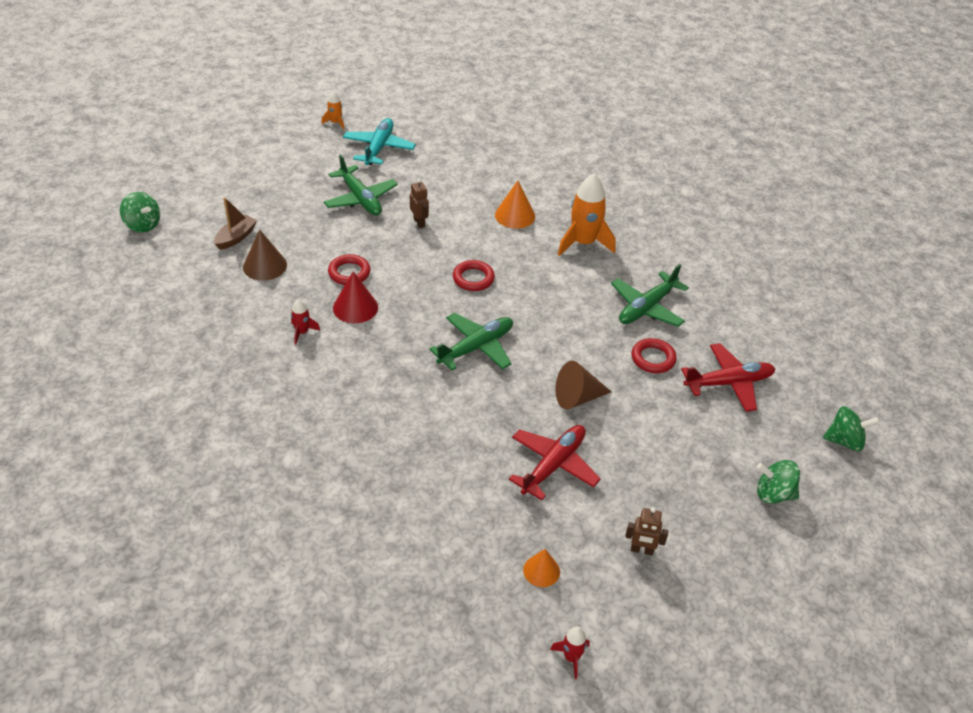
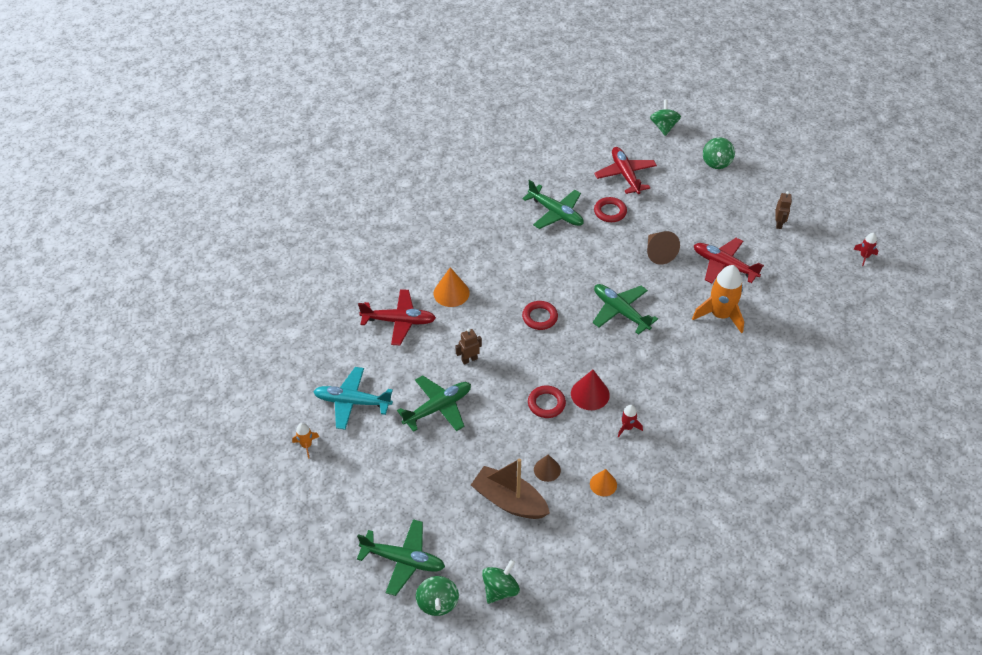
camera: 90 degrees left, 5 degrees up
brown boat [214,197,257,250] -> brown boat [471,459,550,519], size x1.62
brown cone [243,229,287,281] -> brown cone [534,454,561,482], size x0.66
orange cone [523,549,560,587] -> orange cone moved to [590,469,617,496]
orange rocket [558,174,616,256] -> orange rocket moved to [692,265,744,334]
none -> green plane [357,519,445,596]
none -> red plane [358,289,436,345]
none -> green spinning top [416,576,459,616]

